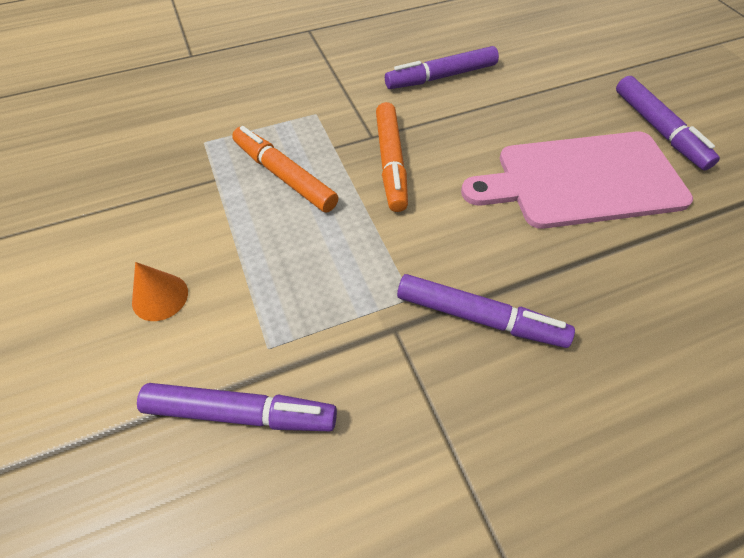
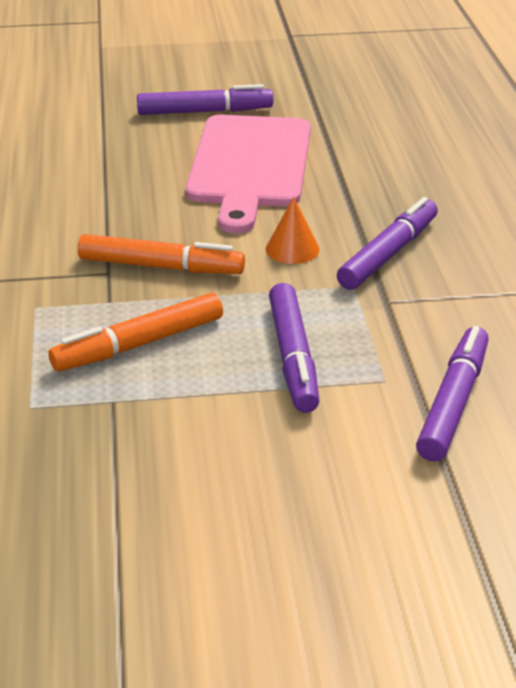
camera: 75 degrees left, 20 degrees down
orange cone [132,262,188,321] -> orange cone moved to [266,197,319,264]
purple marker [385,46,499,89] -> purple marker moved to [269,283,319,413]

